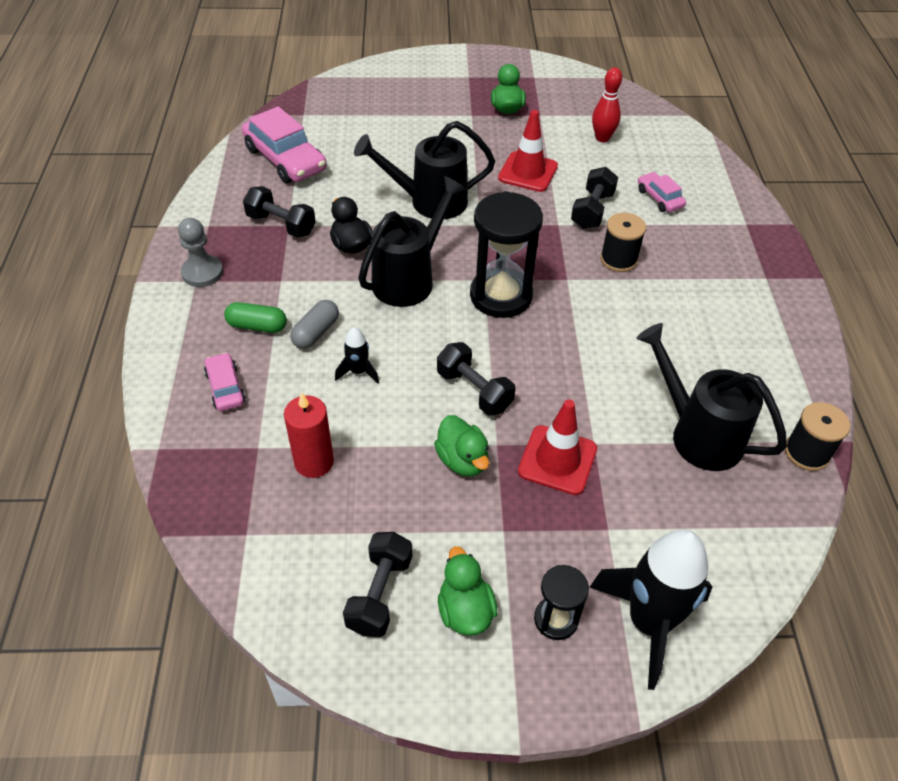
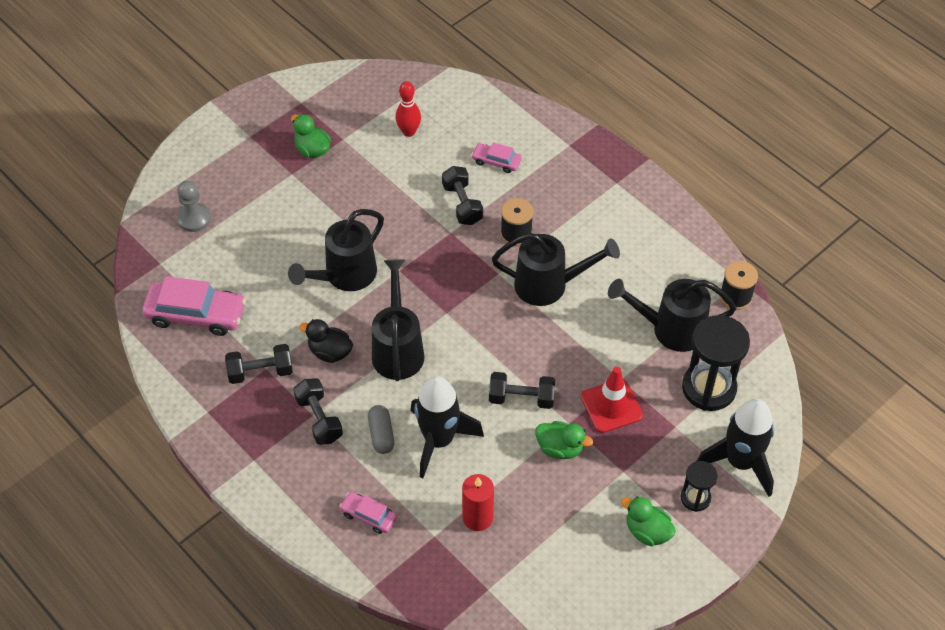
camera: 40 degrees left, 5 degrees up
grey pawn [178,218,223,287] -> grey pawn moved to [177,181,211,232]
green capsule [224,302,287,333] -> none
black rocket [335,327,379,383] -> black rocket [411,376,484,478], size x2.20
black dumbbell [343,532,412,637] -> black dumbbell moved to [293,378,343,445]
black hourglass [470,191,543,318] -> black hourglass moved to [682,315,750,411]
red traffic cone [498,110,558,192] -> none
none -> black watering can [492,233,620,306]

